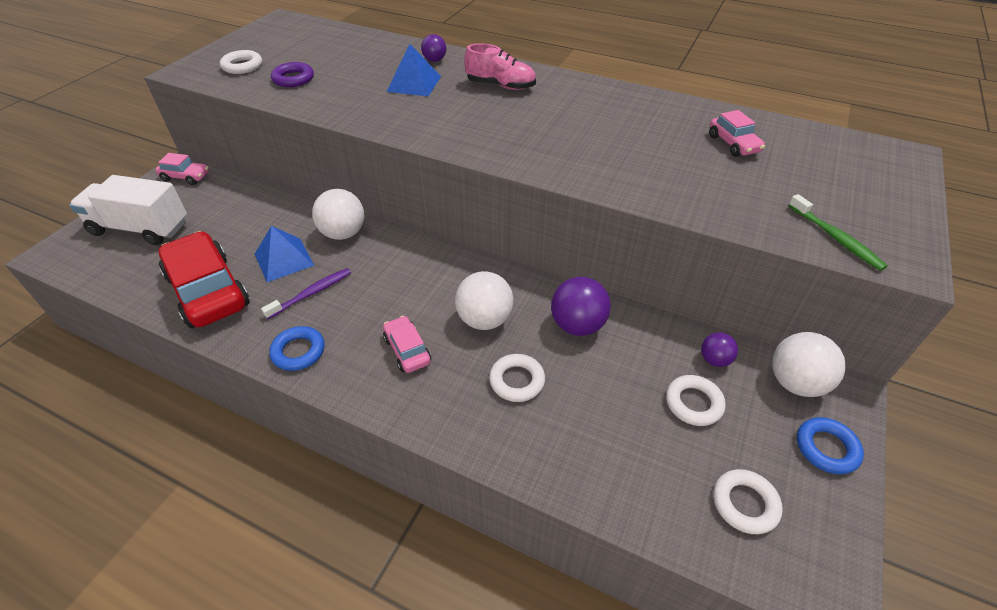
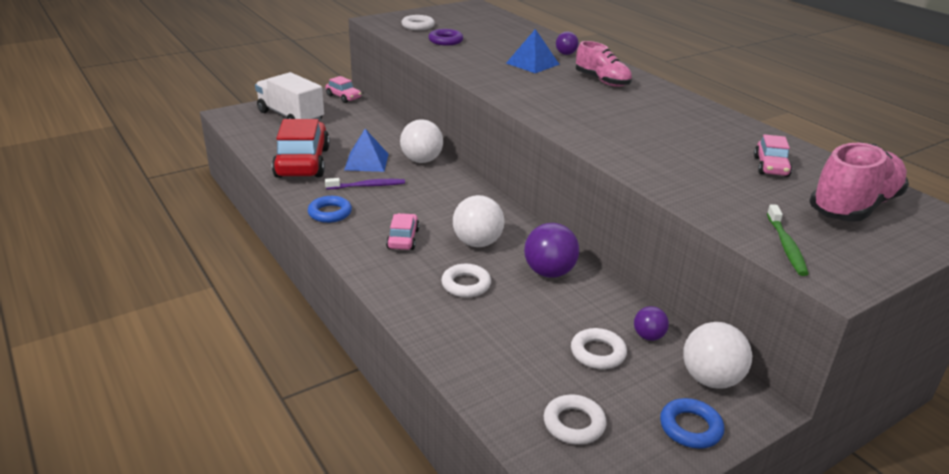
camera: 30 degrees right, 15 degrees down
none -> pink shoe [809,143,909,222]

